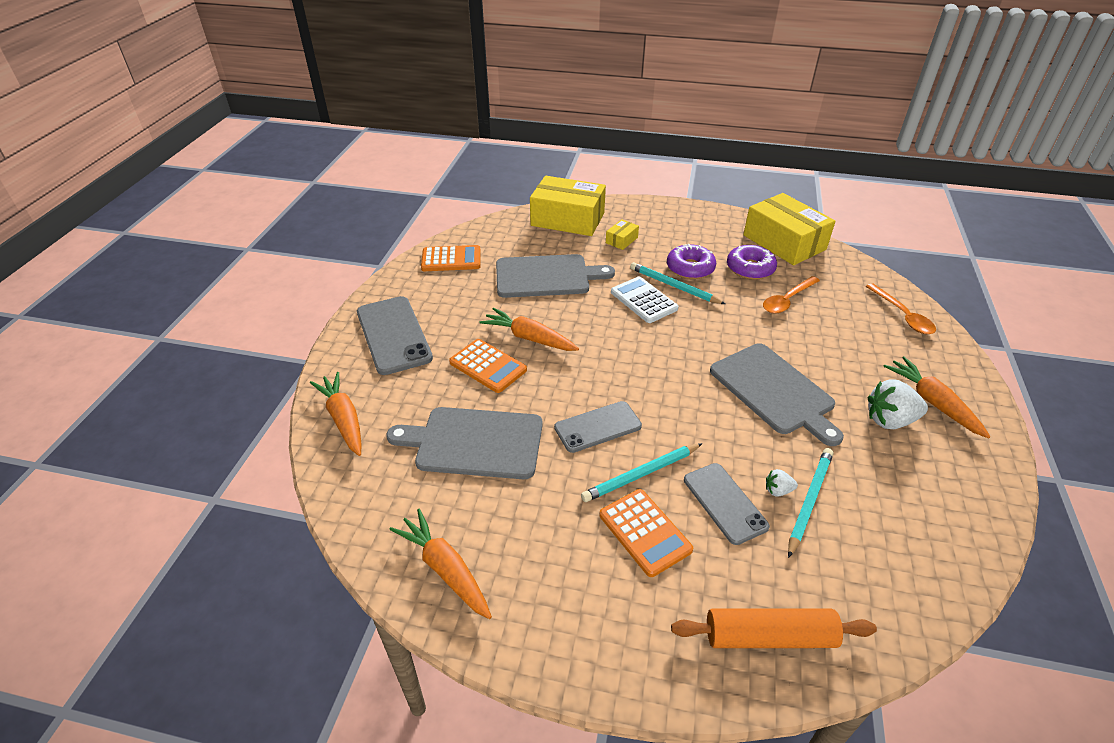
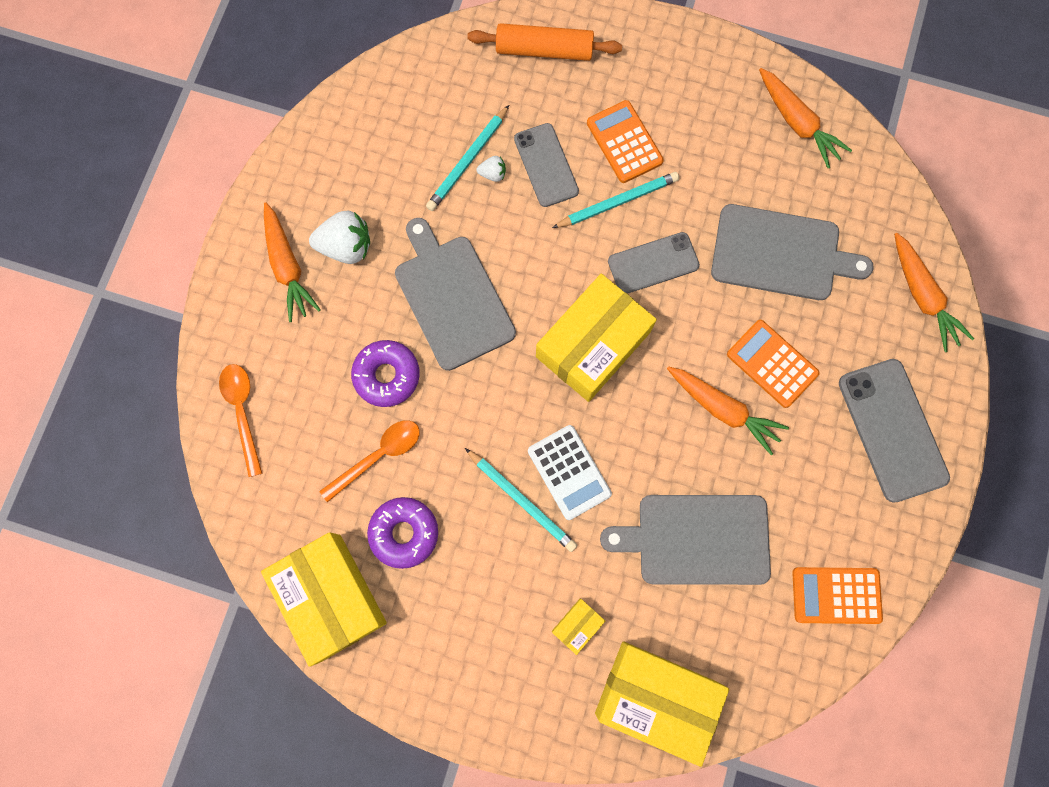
camera: 175 degrees left, 35 degrees up
purple donut [667,244,716,279] -> purple donut moved to [351,340,420,407]
none -> yellow box [536,274,657,402]

